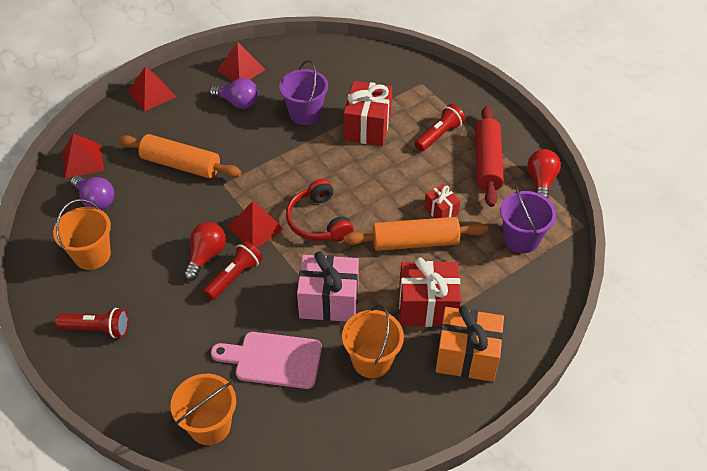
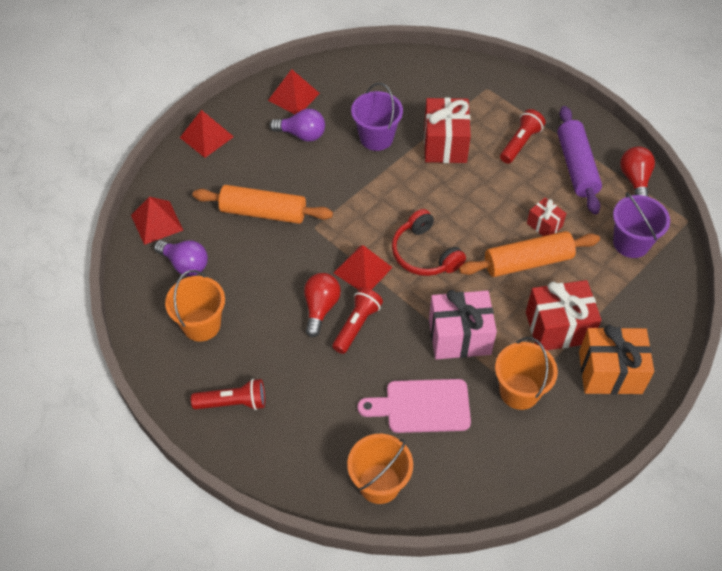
camera: 10 degrees left, 5 degrees up
red rolling pin [475,106,504,207] -> purple rolling pin [557,106,602,215]

